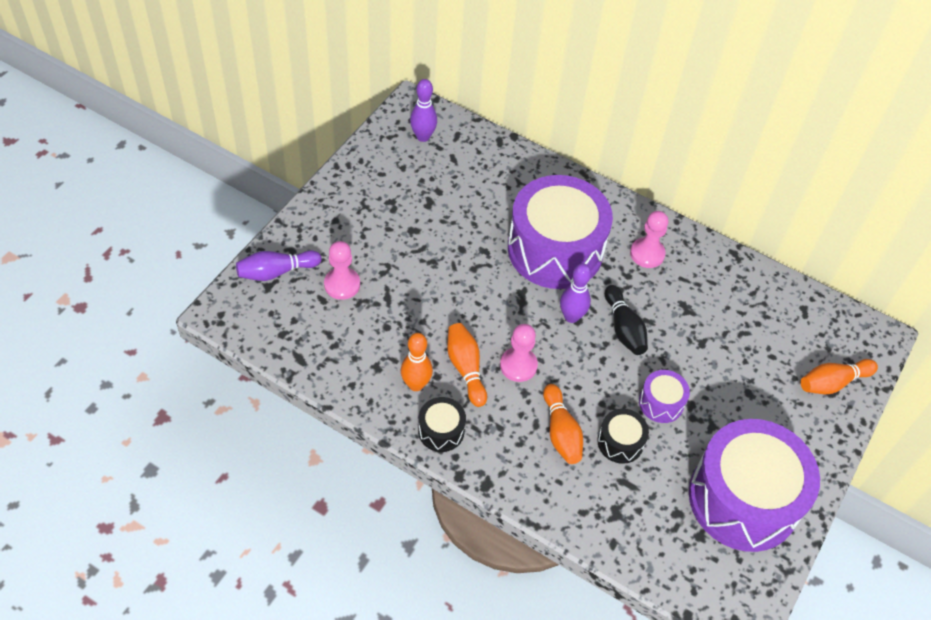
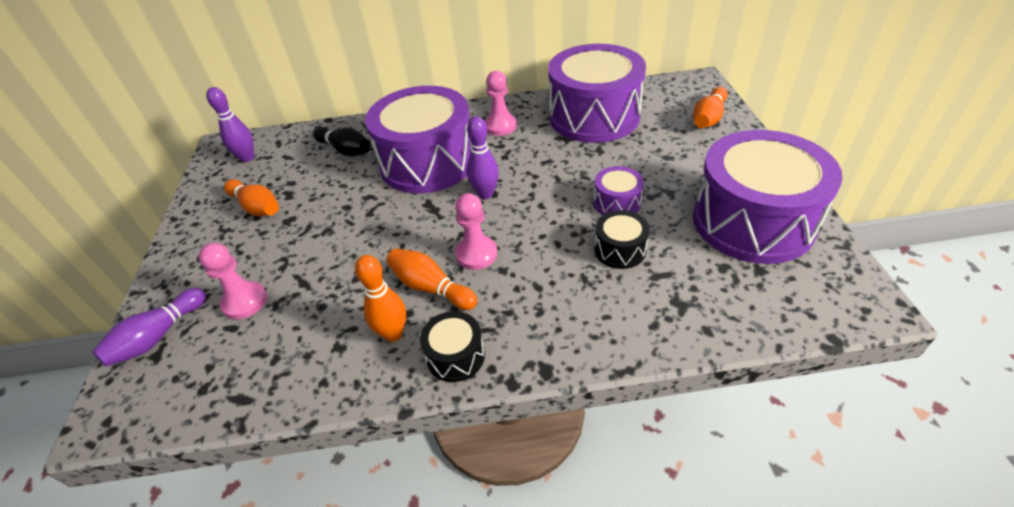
camera: 30 degrees left, 10 degrees down
orange bowling pin [543,384,583,464] -> orange bowling pin moved to [224,179,279,216]
black bowling pin [605,285,648,355] -> black bowling pin moved to [313,127,371,156]
none -> purple drum [548,44,646,143]

